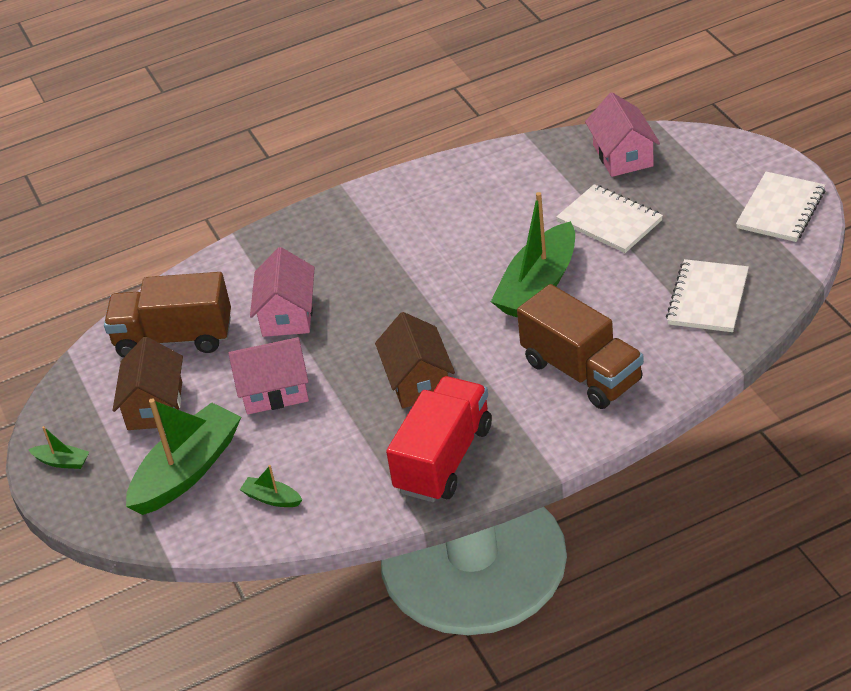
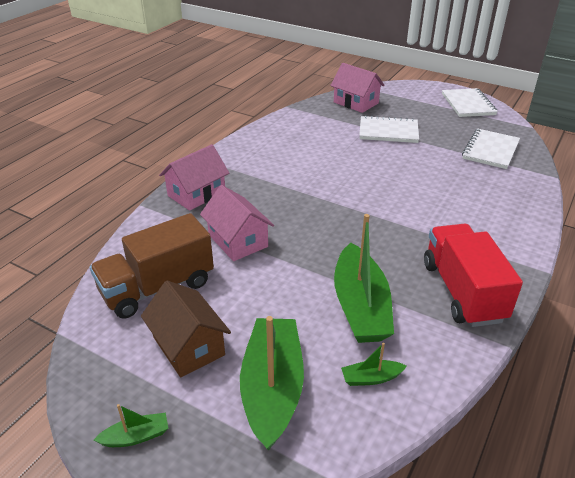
camera: 40 degrees left, 5 degrees down
pink house [228,337,309,415] -> pink house moved to [159,144,229,211]
brown house [375,312,455,408] -> none
green boat [491,192,575,317] -> green boat moved to [334,214,394,343]
brown truck [517,284,644,409] -> none
white notebook [666,259,749,332] -> white notebook turned 45 degrees clockwise [462,129,520,169]

